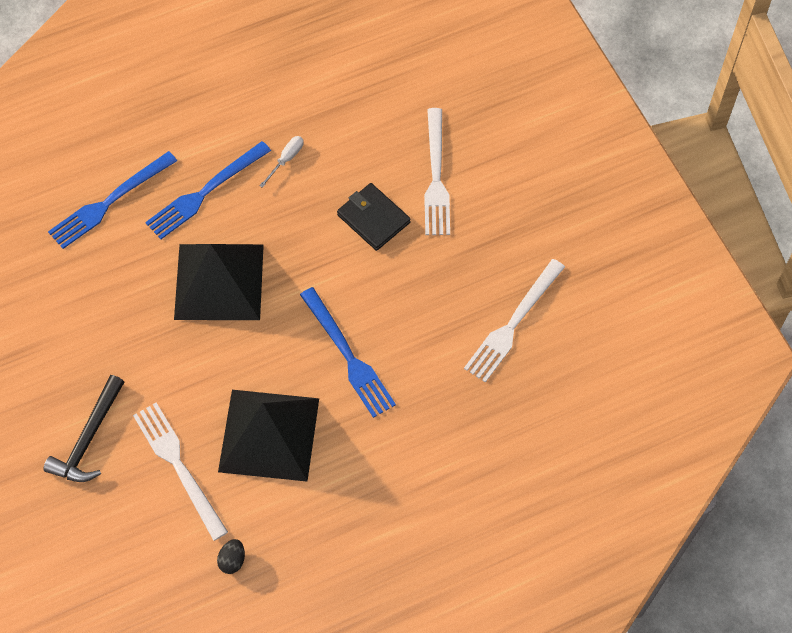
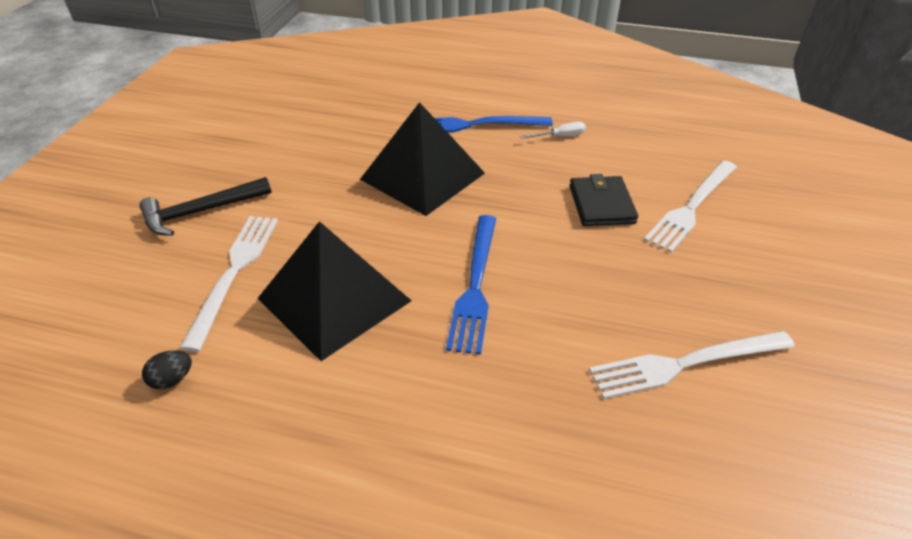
camera: 40 degrees right, 20 degrees down
blue fork [48,151,177,249] -> none

